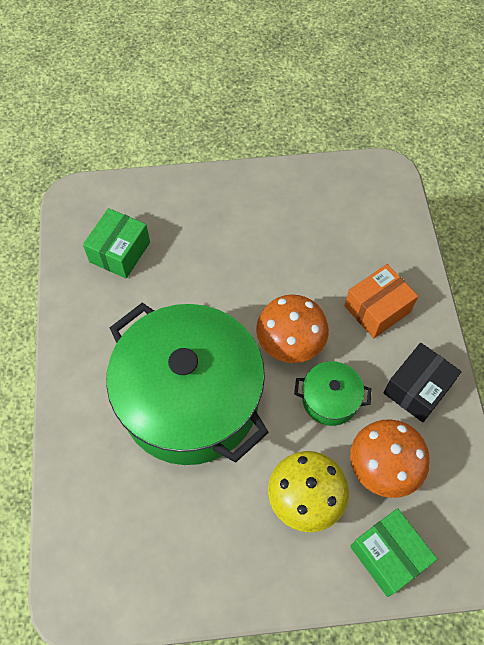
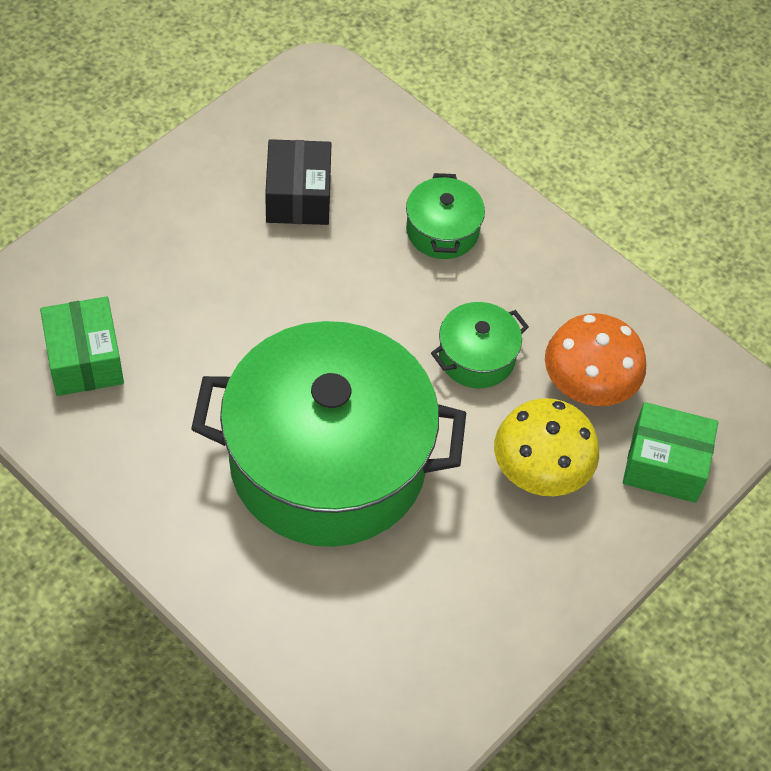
camera: 45 degrees left, 5 degrees down
orange mushroom [256,295,329,363] -> none
orange box [345,264,418,338] -> green pot [406,173,485,259]
black box [384,343,462,422] -> black box moved to [265,139,332,225]

